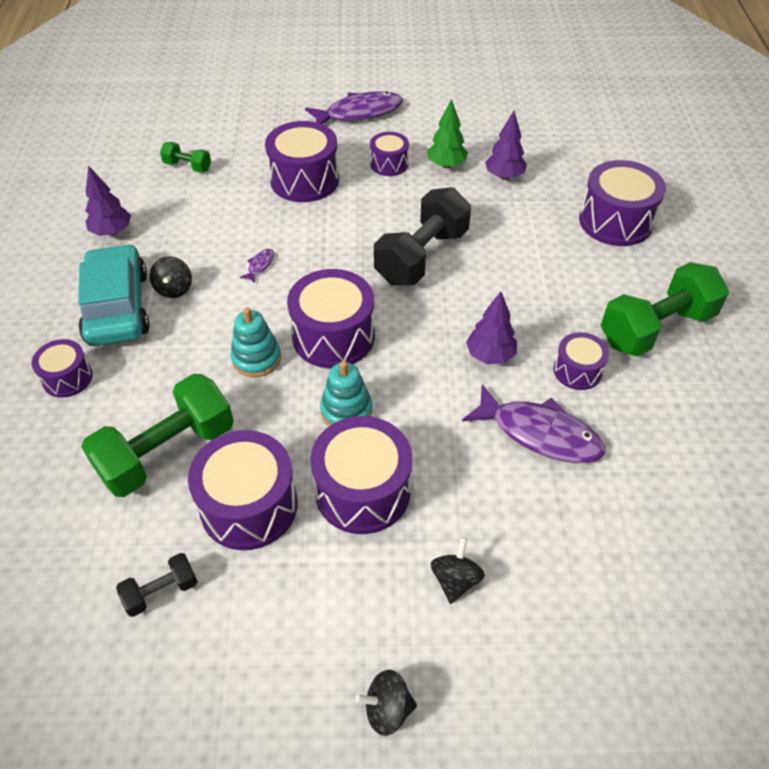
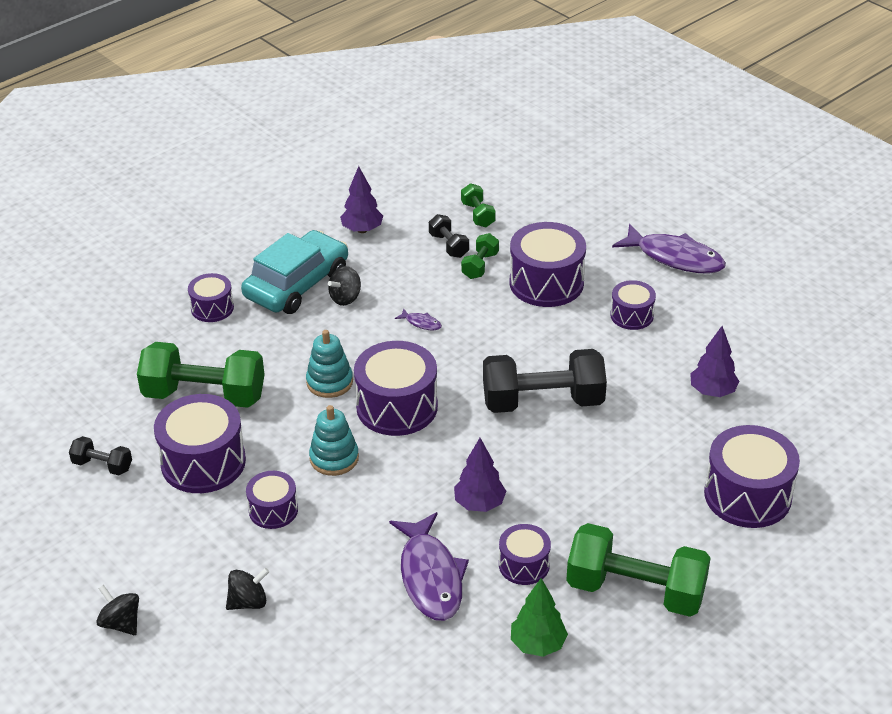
camera: 50 degrees right, 10 degrees down
purple fish [240,249,275,283] -> purple fish turned 45 degrees clockwise [395,308,442,330]
purple drum [310,416,412,534] -> purple drum [246,471,298,529], size x0.56
green tree [427,99,468,168] -> green tree moved to [511,578,568,657]
none -> black dumbbell [429,214,469,258]
none -> green dumbbell [461,233,499,279]

